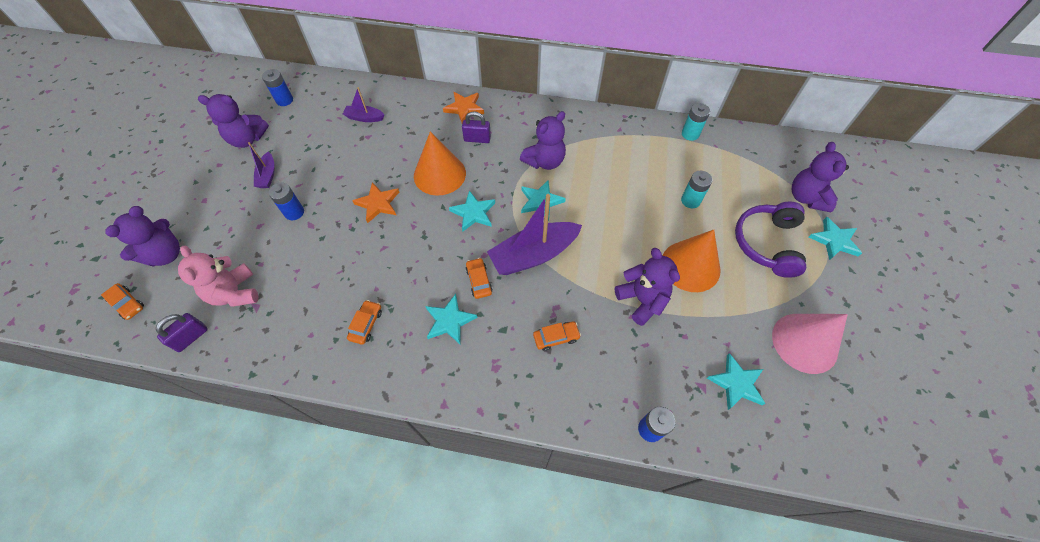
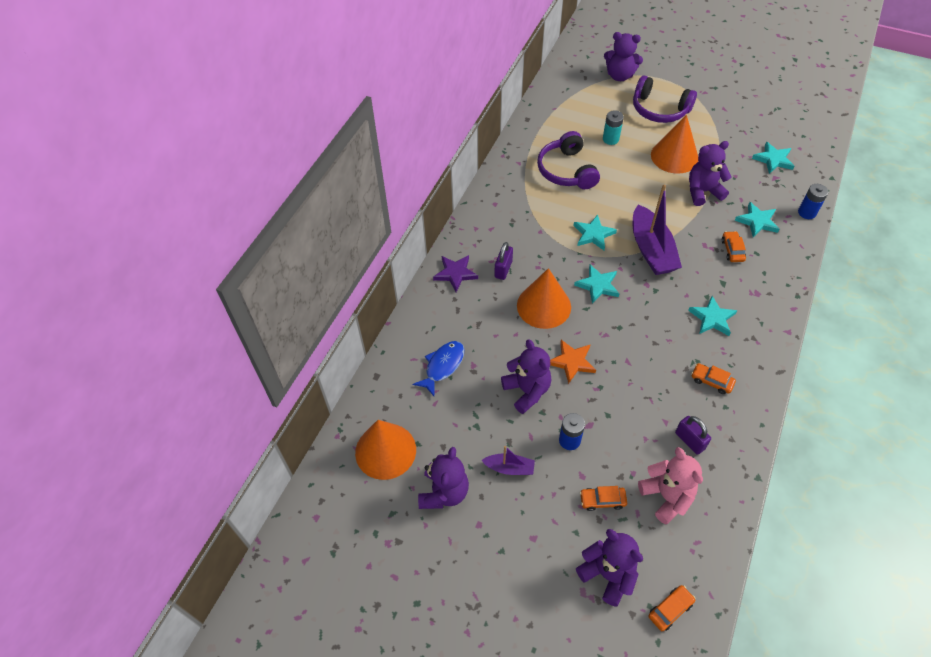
camera: 75 degrees left, 5 degrees down
purple padlock [156,313,208,352] -> purple padlock moved to [675,416,711,455]
pink teddy bear [178,246,258,307] -> pink teddy bear turned 105 degrees counterclockwise [638,447,703,525]
blue battery [262,69,293,106] -> orange cone [355,420,416,480]
purple boat [343,87,385,122] -> blue fish [413,341,464,396]
orange star [443,92,484,123] -> purple star [433,255,478,292]
orange car [466,258,493,299] -> orange car moved to [580,486,627,511]
purple teddy bear [520,111,566,170] -> purple teddy bear moved to [501,339,551,414]
turquoise battery [682,103,710,141] -> none
pink cone [772,314,848,374] -> none
turquoise star [809,217,862,260] -> turquoise star moved to [735,202,780,237]
none -> purple headphones [537,131,600,189]

